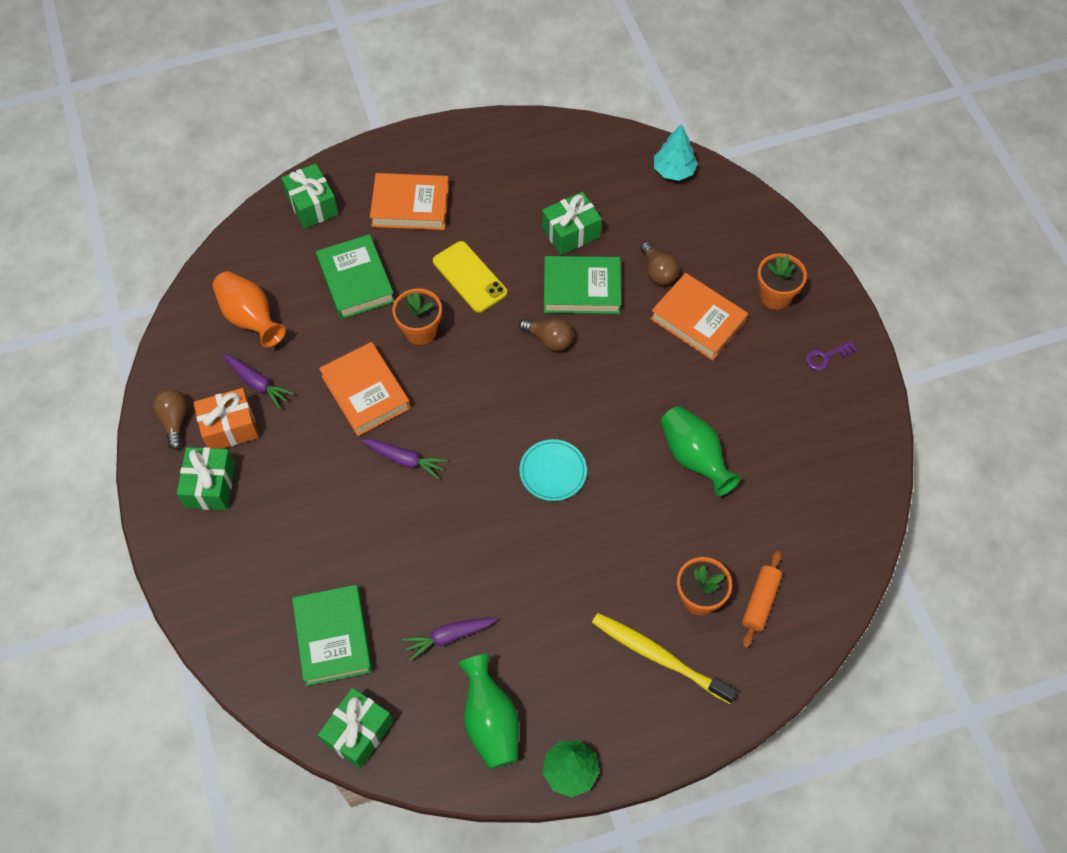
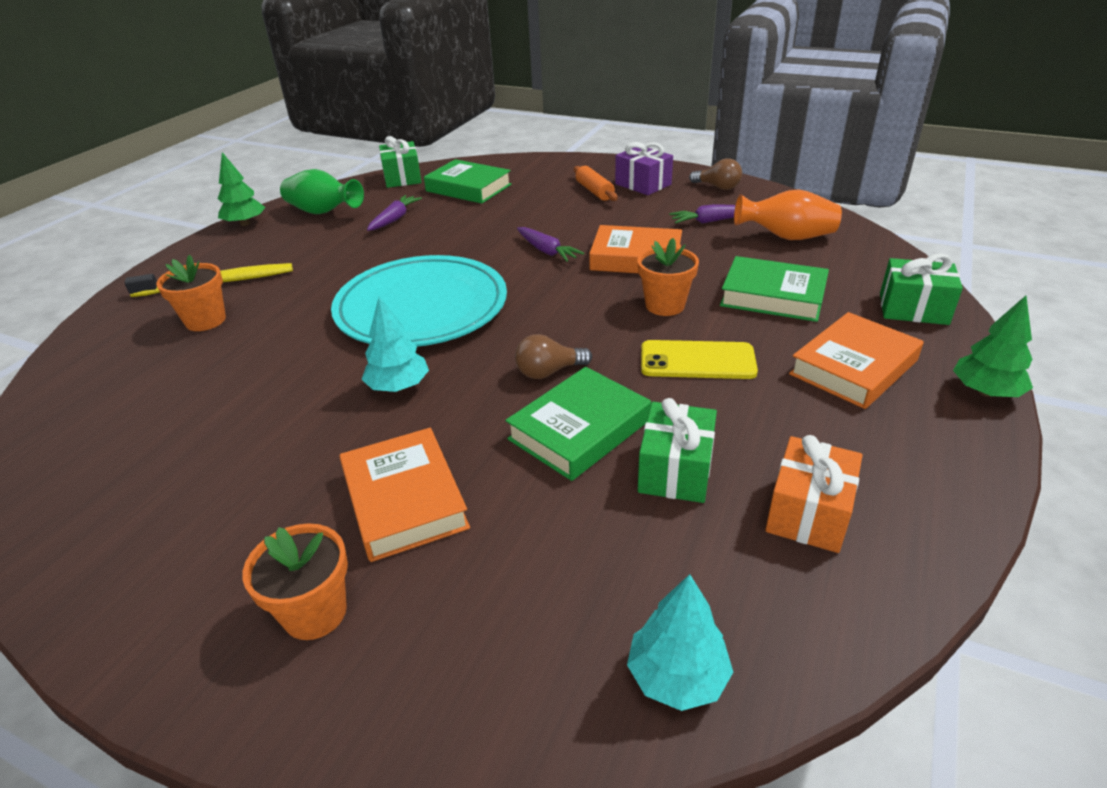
camera: 135 degrees right, 25 degrees down
green gift [177,447,235,510] -> purple gift [615,142,673,195]
orange gift [193,388,259,449] -> orange gift moved to [765,435,863,553]
purple carrot [361,439,447,480] -> purple carrot turned 105 degrees counterclockwise [517,227,584,262]
turquoise plate [519,439,587,501] -> turquoise plate [331,255,507,347], size x2.27
brown light bulb [640,242,679,285] -> none
orange book [650,273,748,361] -> orange book turned 75 degrees clockwise [340,428,470,562]
green vase [660,406,741,496] -> none
orange rolling pin [742,550,782,648] -> orange rolling pin moved to [574,166,618,201]
purple key [805,341,858,370] -> none
none -> turquoise tree [361,296,429,392]
none -> green tree [953,296,1033,397]

